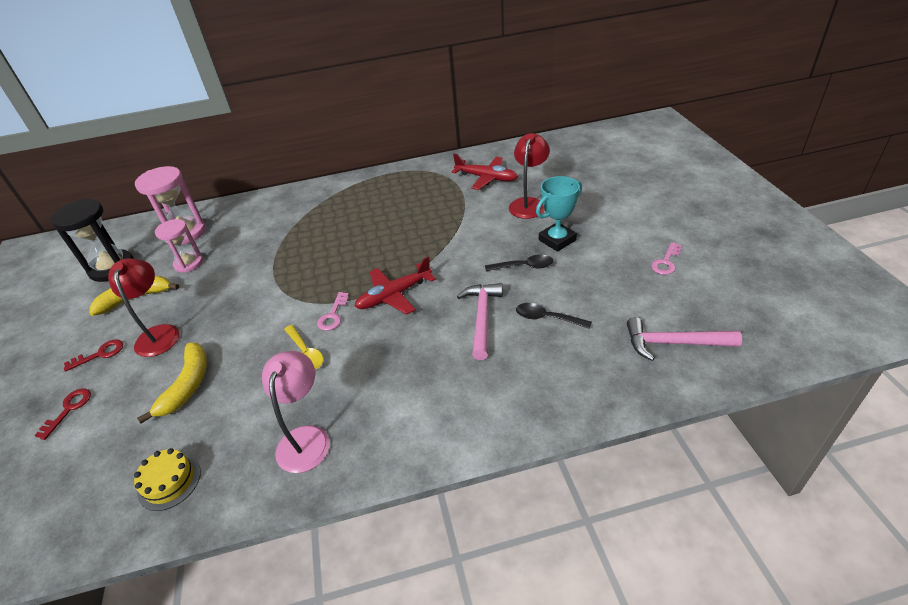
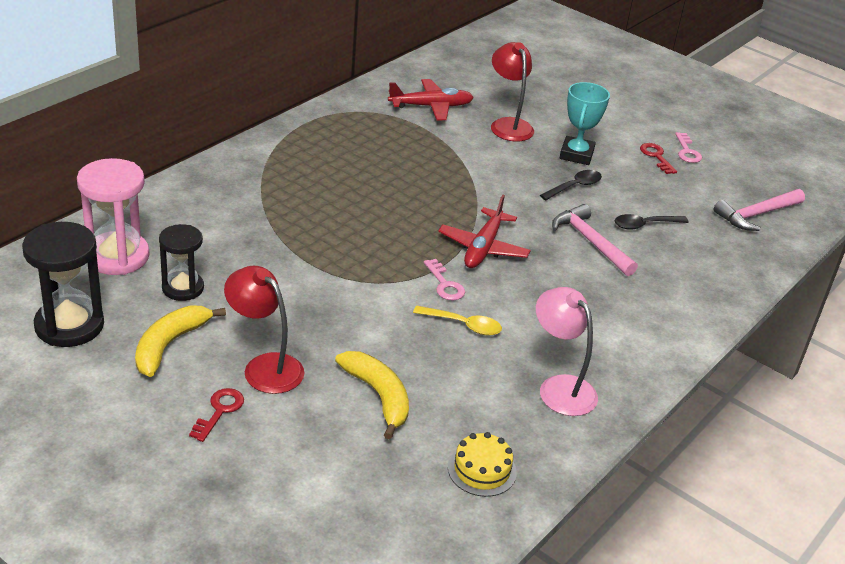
camera: 45 degrees left, 5 degrees down
red key [34,388,91,440] -> red key moved to [640,143,677,174]
pink hourglass [155,219,203,273] -> black hourglass [159,224,204,301]

